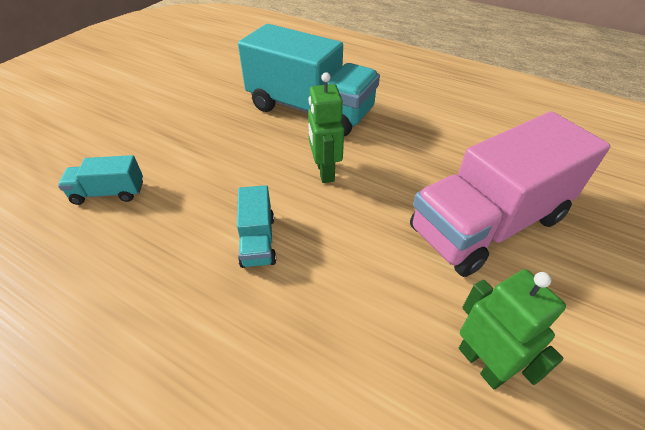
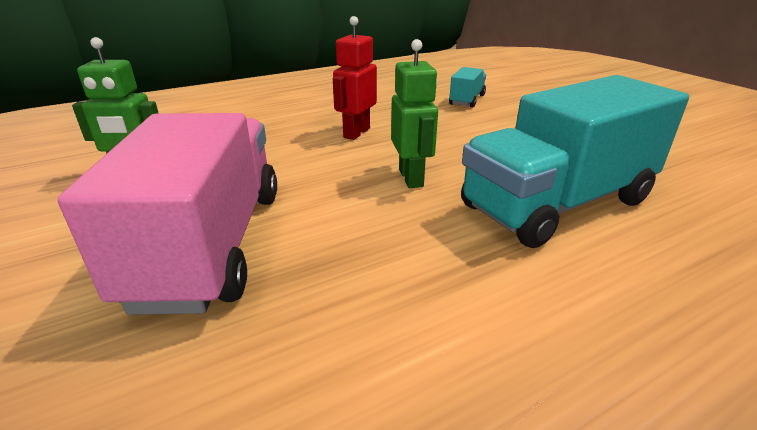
camera: 120 degrees right, 15 degrees down
turquoise truck [237,185,276,268] -> red robot [333,16,377,140]
green robot [308,72,344,183] -> green robot turned 60 degrees clockwise [391,39,438,188]

